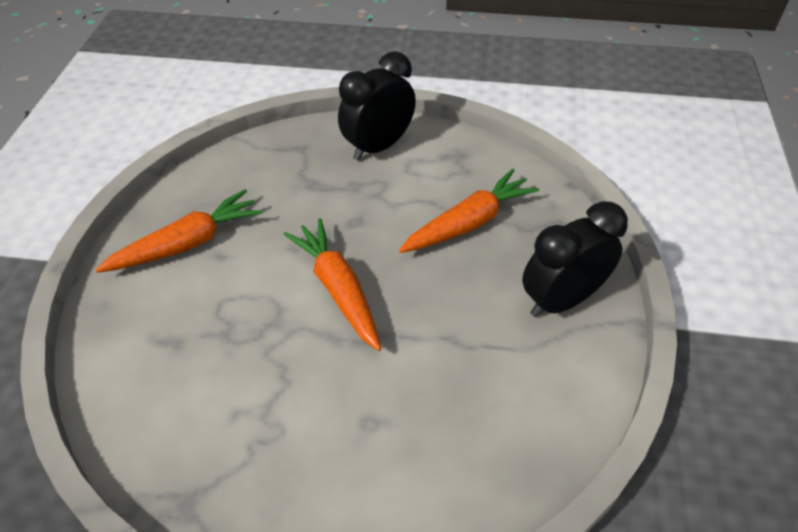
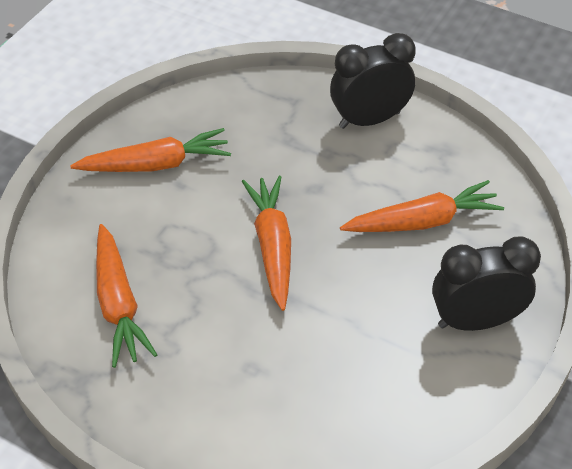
camera: 20 degrees right, 0 degrees up
none -> orange carrot [96,224,157,368]

